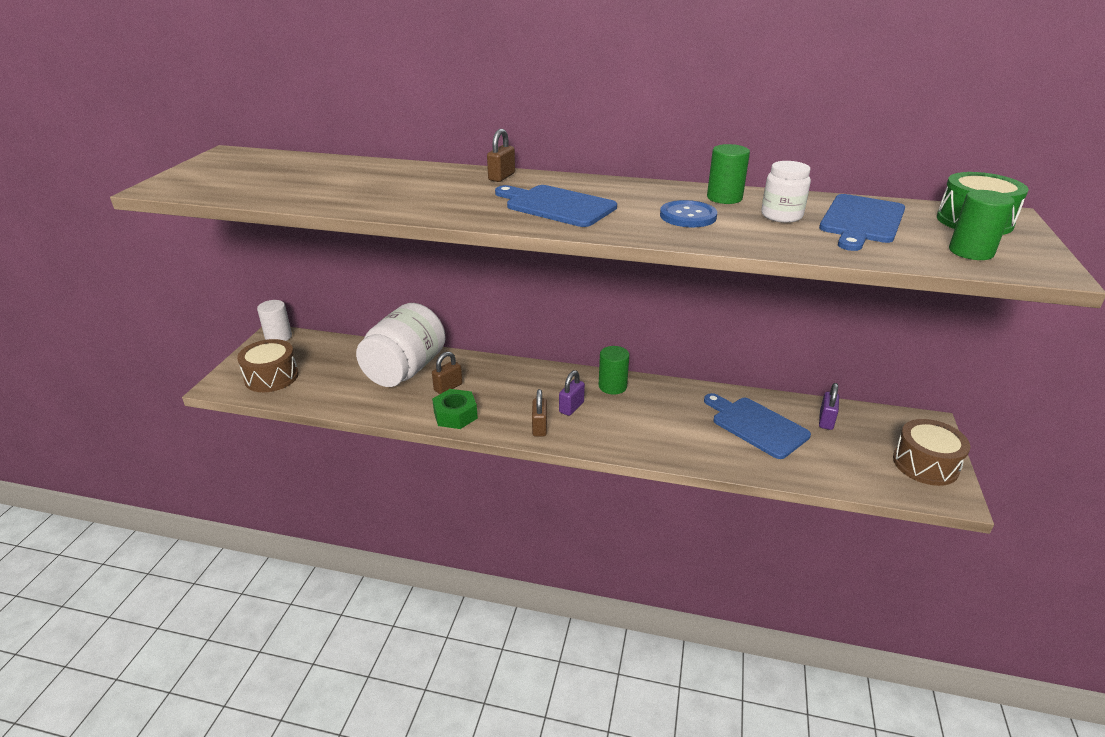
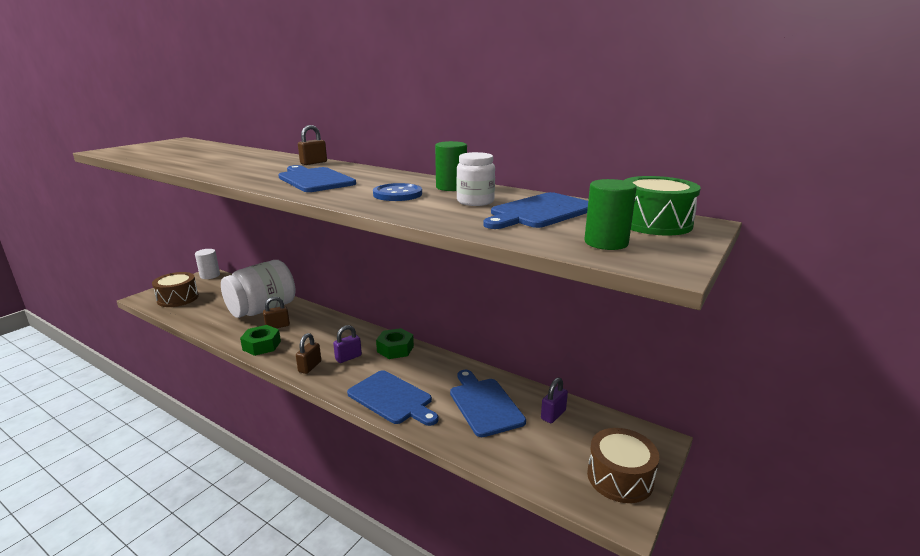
camera: 20 degrees right, 10 degrees down
green cylinder [599,346,629,395] -> green nut [376,328,414,359]
none -> blue cutting board [347,370,439,426]

